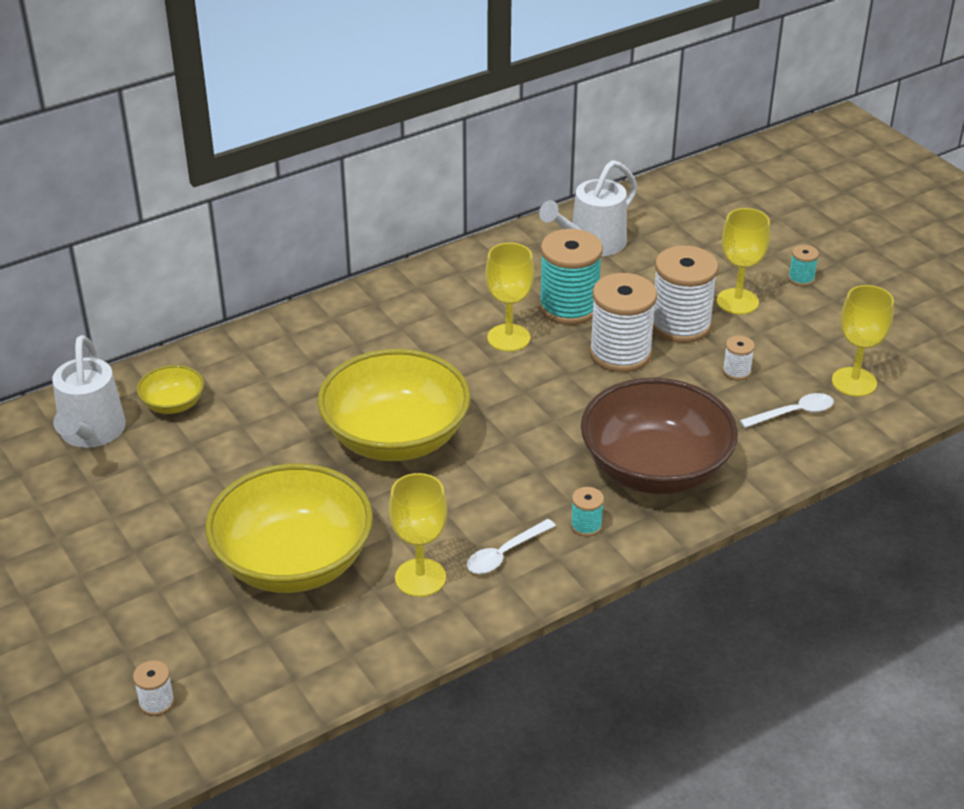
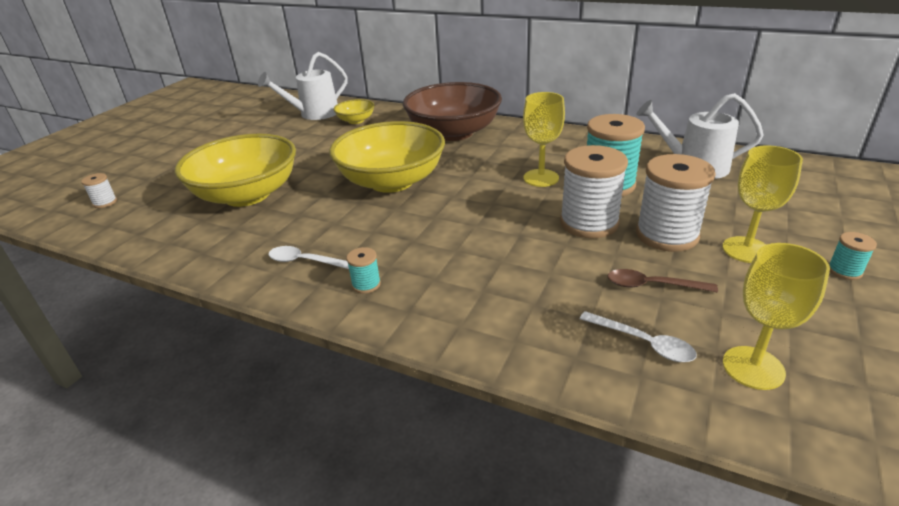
camera: 60 degrees right, 5 degrees down
yellow goblet [389,473,447,597] -> none
brown bowl [581,378,738,494] -> brown bowl moved to [403,82,502,141]
white spool [723,336,755,380] -> brown spoon [608,269,718,292]

